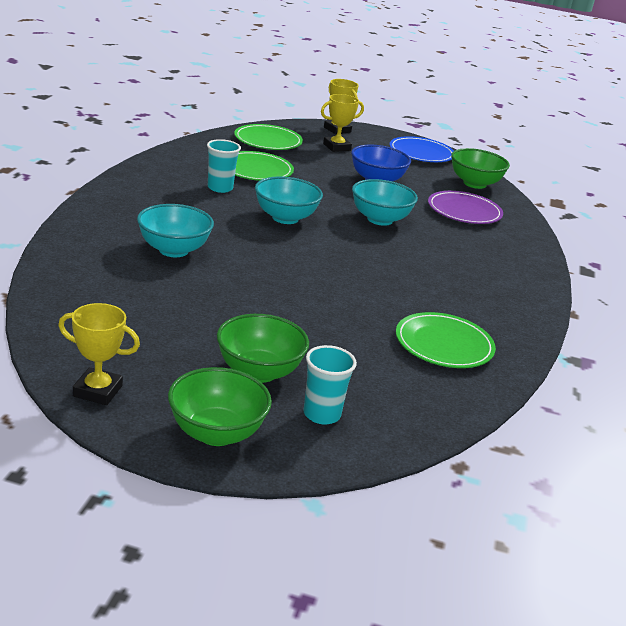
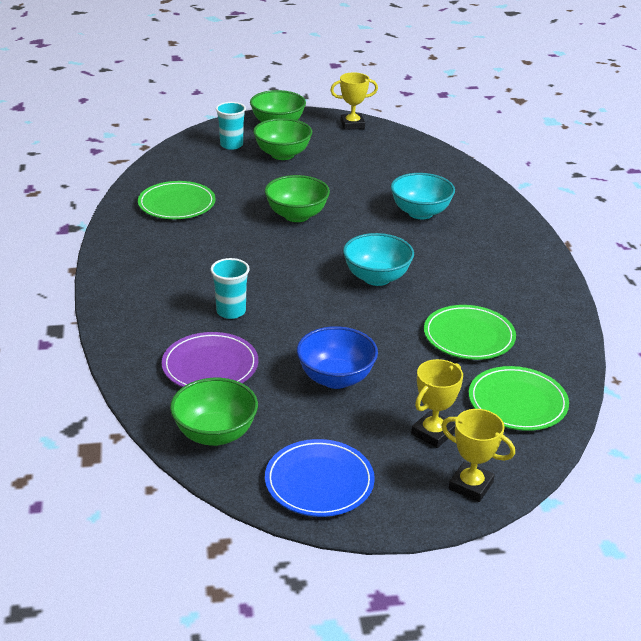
camera: 160 degrees right, 5 degrees up
turquoise cup [207,139,241,193] -> turquoise cup moved to [210,258,250,319]
turquoise bowl [352,179,418,226] -> none
none -> green bowl [265,175,330,222]

